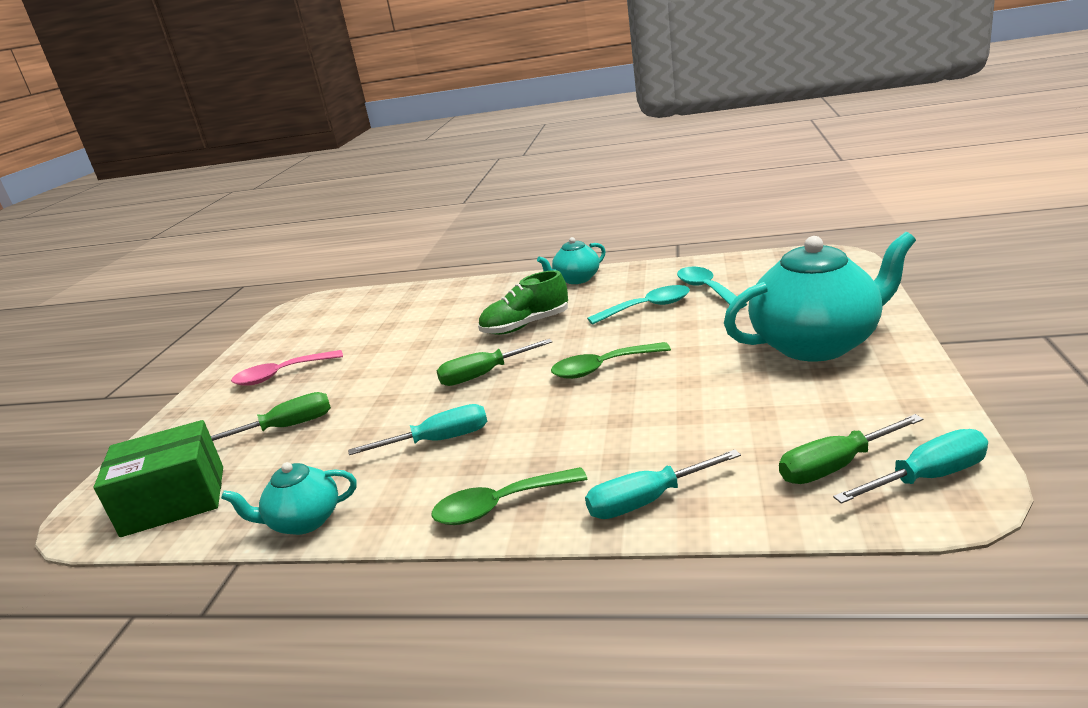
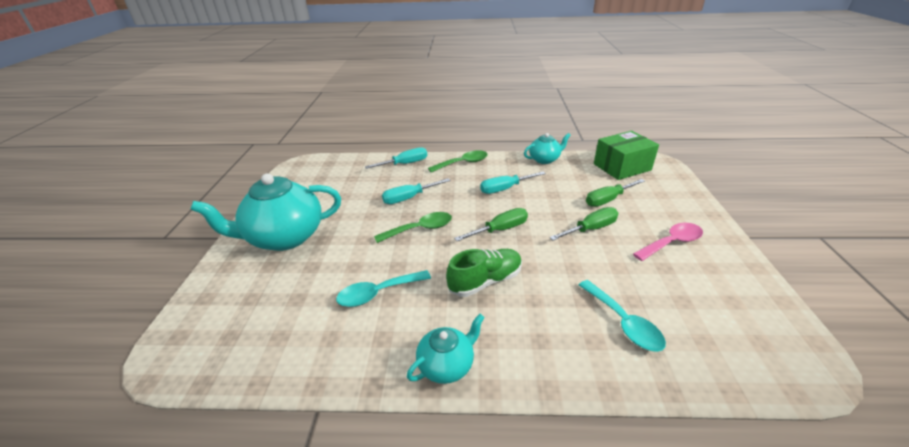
camera: 170 degrees right, 10 degrees up
turquoise spoon [677,267,747,308] -> turquoise spoon moved to [579,280,666,352]
green screwdriver [779,414,923,484] -> green screwdriver moved to [549,207,618,240]
turquoise screwdriver [833,429,988,504] -> turquoise screwdriver moved to [382,178,451,204]

